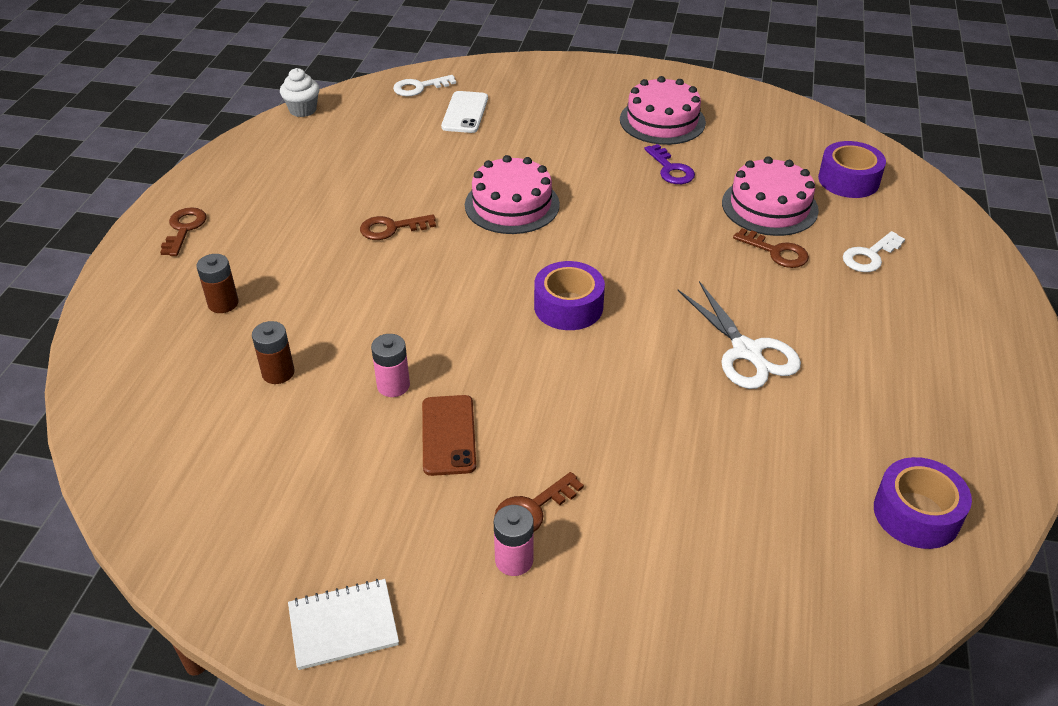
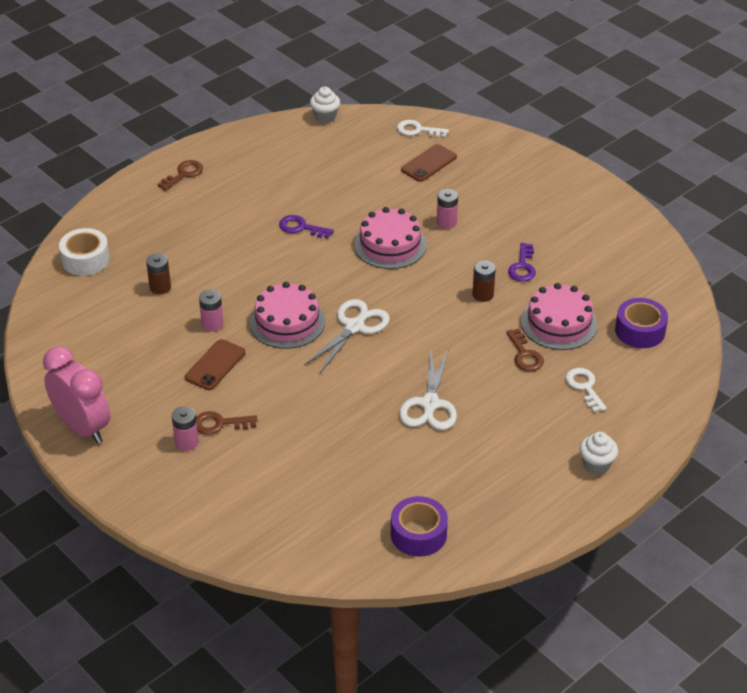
camera: 35 degrees right, 0 degrees up
brown battery [197,254,239,313] -> brown battery moved to [472,260,496,302]
white notebook [288,579,399,670] -> pink clock [43,346,110,444]
brown key [360,214,436,240] -> purple key [279,215,333,238]
white phone [441,91,488,133] -> brown phone [401,144,457,182]
purple tape [534,261,605,330] -> white scissors [304,299,390,374]
pink cake [620,76,706,145] -> pink cake moved to [249,282,326,349]
white key [843,231,905,272] -> white key turned 75 degrees clockwise [565,368,607,412]
none -> white tape [59,228,110,276]
none -> pink battery [437,189,458,229]
none -> white cupcake [579,432,618,474]

